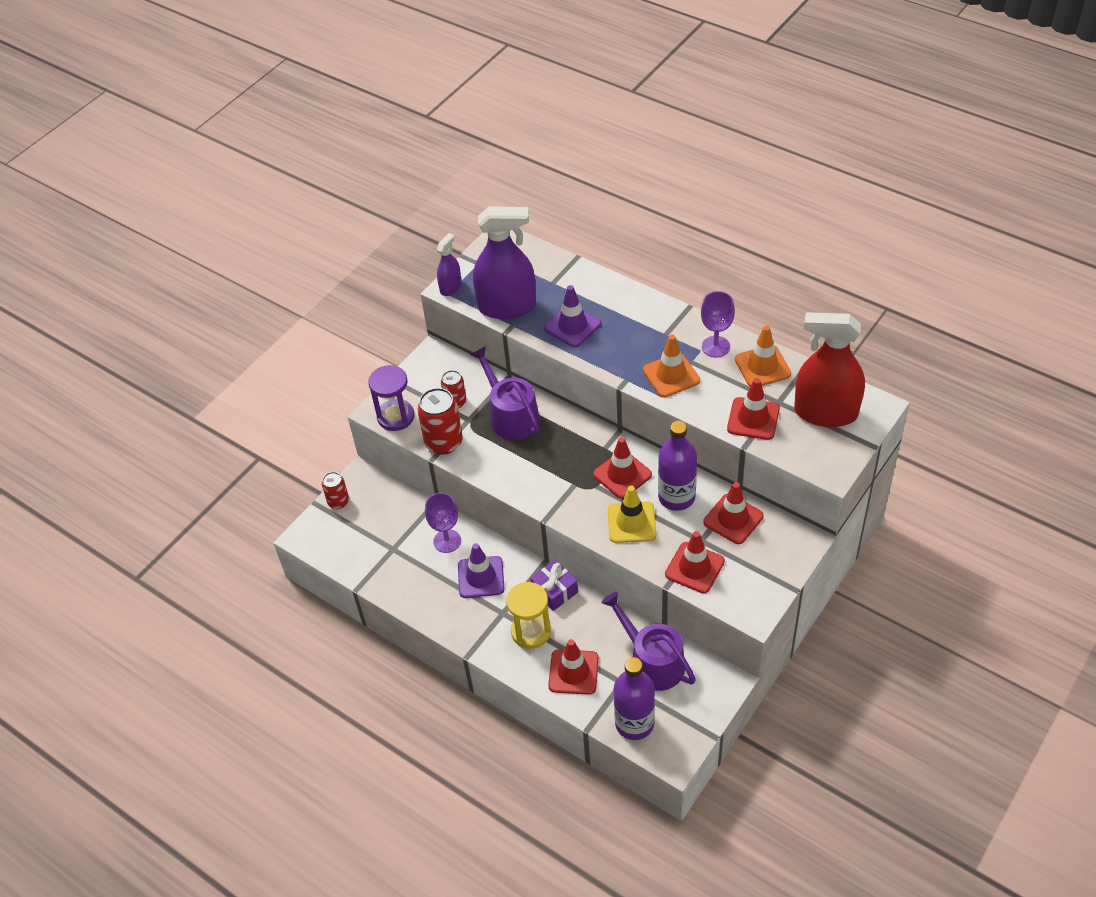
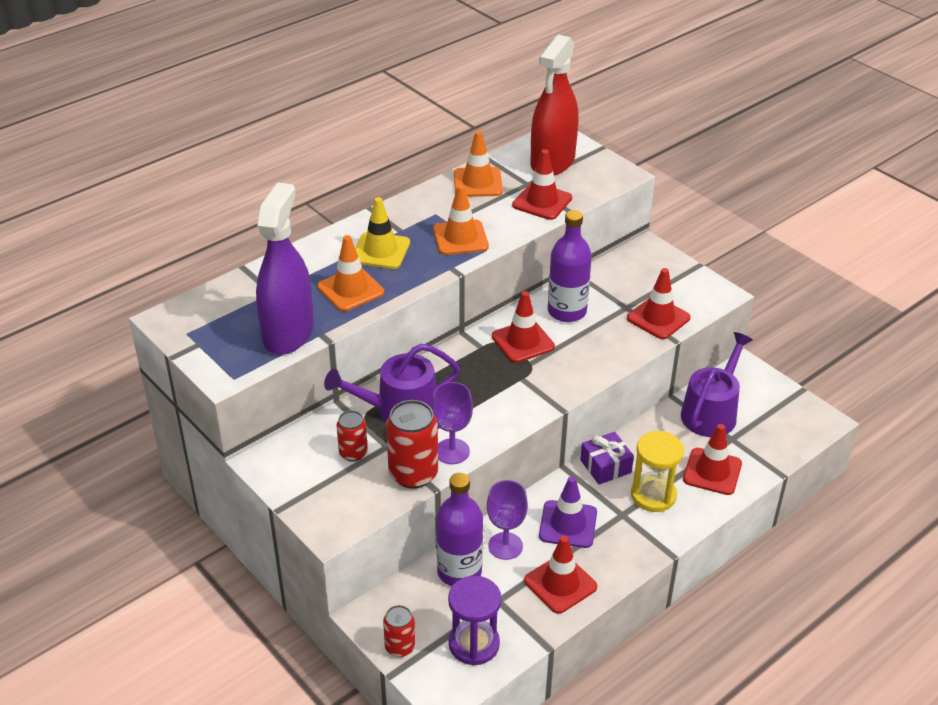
camera: 80 degrees left, 10 degrees down
purple hourglass [368,365,415,431] -> purple hourglass moved to [448,576,501,666]
purple spray bottle [437,233,461,296] -> none
purple traffic cone [544,285,601,347] -> orange traffic cone [317,235,384,311]
purple watering can [601,592,696,691] -> purple watering can turned 150 degrees clockwise [681,332,753,437]
yellow traffic cone [608,486,656,543] -> yellow traffic cone moved to [355,197,410,269]
purple bottle [614,657,655,740] -> purple bottle moved to [436,473,483,586]
purple goblet [701,291,735,357] -> purple goblet moved to [432,382,473,464]
red traffic cone [703,482,764,544] -> red traffic cone moved to [524,535,597,614]

